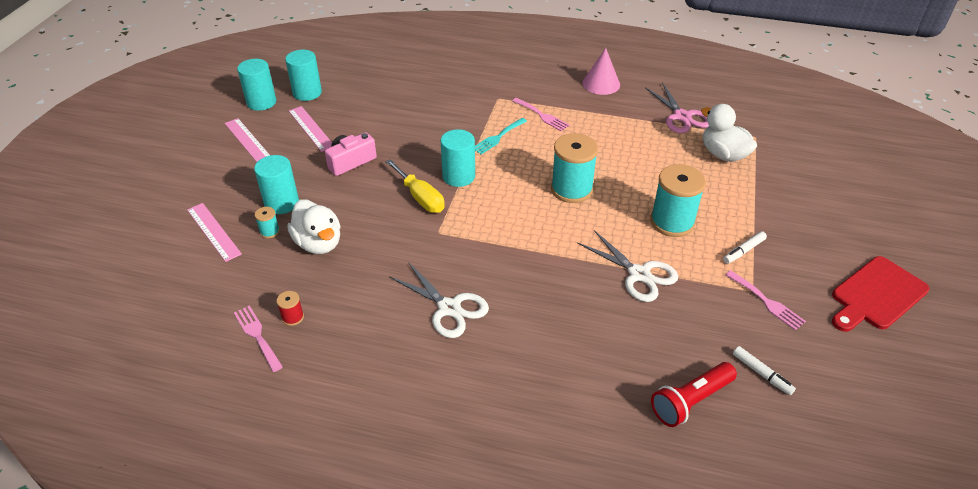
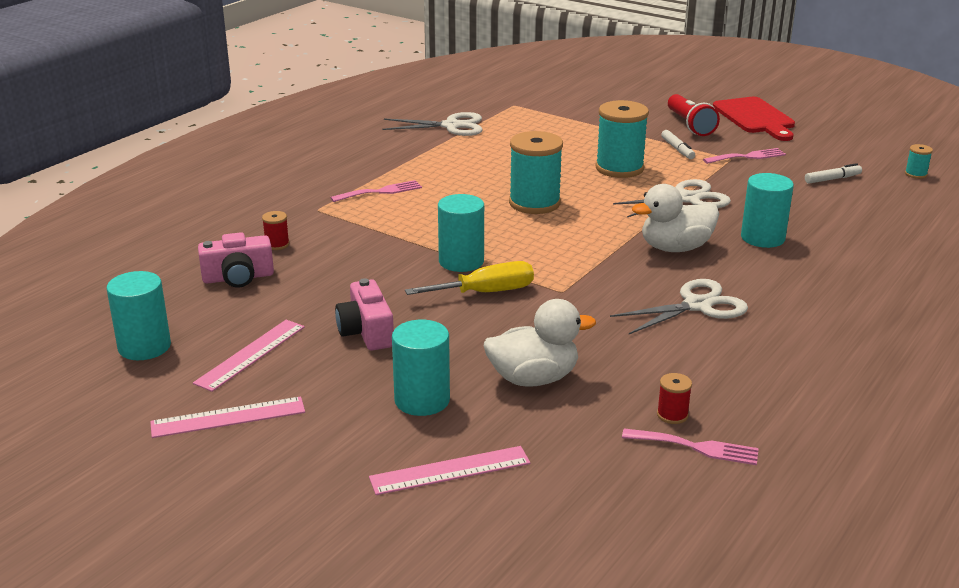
camera: 70 degrees left, 15 degrees down
pink fork [234,305,283,372] -> pink fork turned 150 degrees counterclockwise [622,429,759,465]
turquoise cylinder [237,59,276,111] -> turquoise cylinder moved to [741,173,794,248]
turquoise spool [255,207,280,238] -> turquoise spool moved to [905,144,933,179]
pink ruler [289,106,332,152] -> pink ruler turned 45 degrees counterclockwise [193,320,305,392]
turquoise fork [475,118,527,155] -> none
pink cone [582,48,620,95] -> none
pink scissors [645,82,709,133] -> white scissors [382,112,482,136]
red flashlight [651,362,737,427] -> red flashlight moved to [668,94,720,136]
white duck [701,104,757,162] -> white duck moved to [632,184,719,252]
none -> pink camera [198,232,274,288]
none -> red spool [262,211,289,250]

